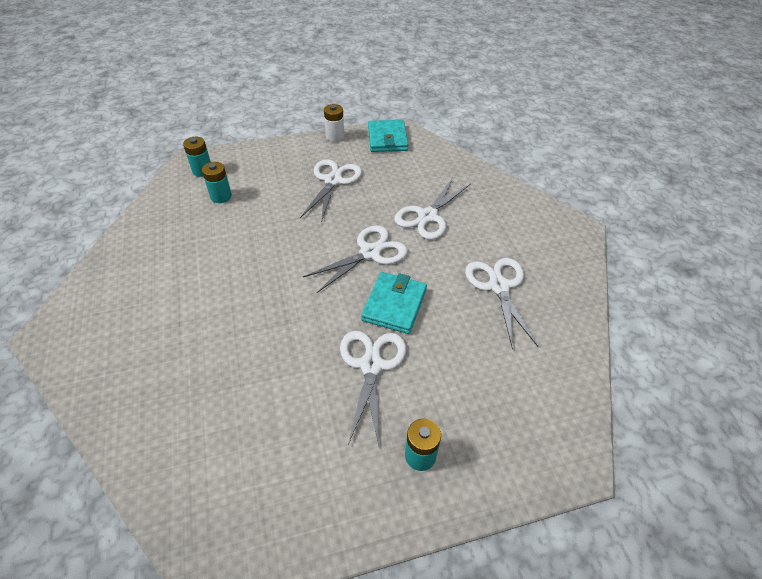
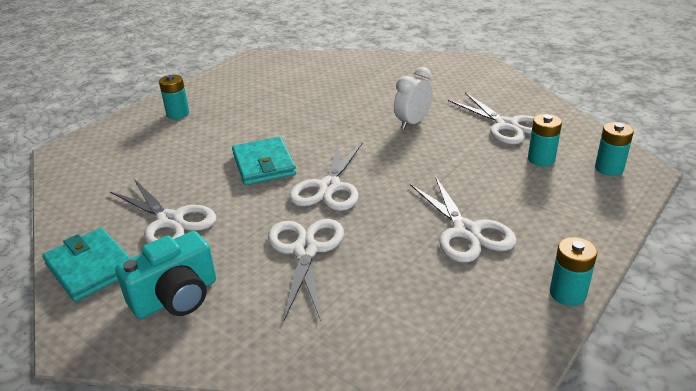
camera: 145 degrees right, 15 degrees down
white battery [324,104,344,142] -> turquoise battery [550,237,597,306]
white scissors [340,331,406,445] -> white scissors moved to [448,92,534,144]
turquoise wallet [368,120,408,152] -> turquoise wallet moved to [42,228,130,302]
none -> turquoise camera [115,231,216,319]
none -> white clock [394,67,433,129]

